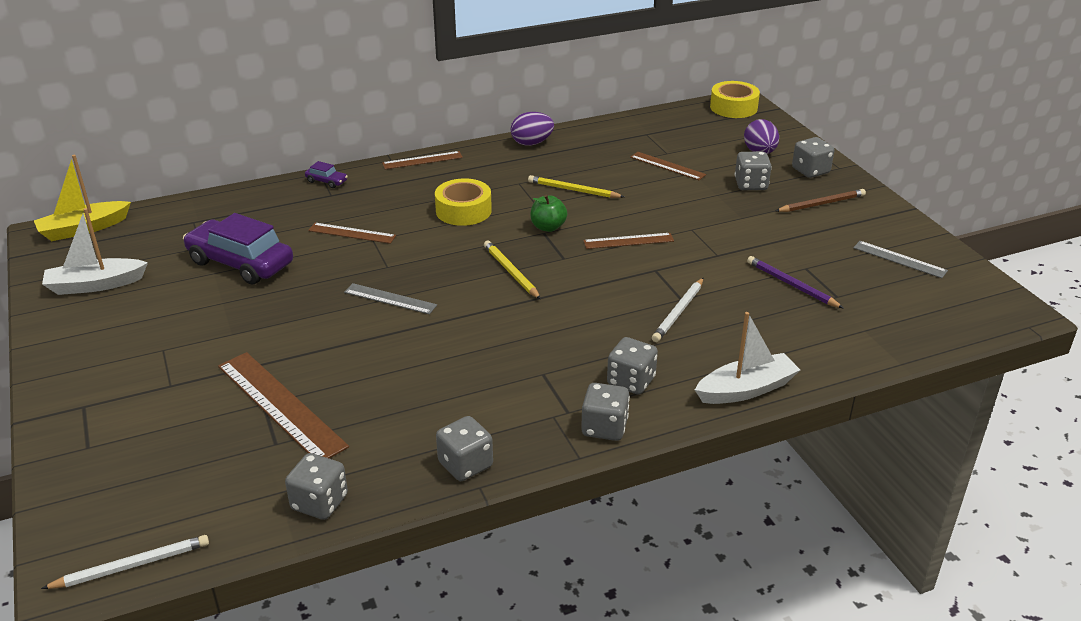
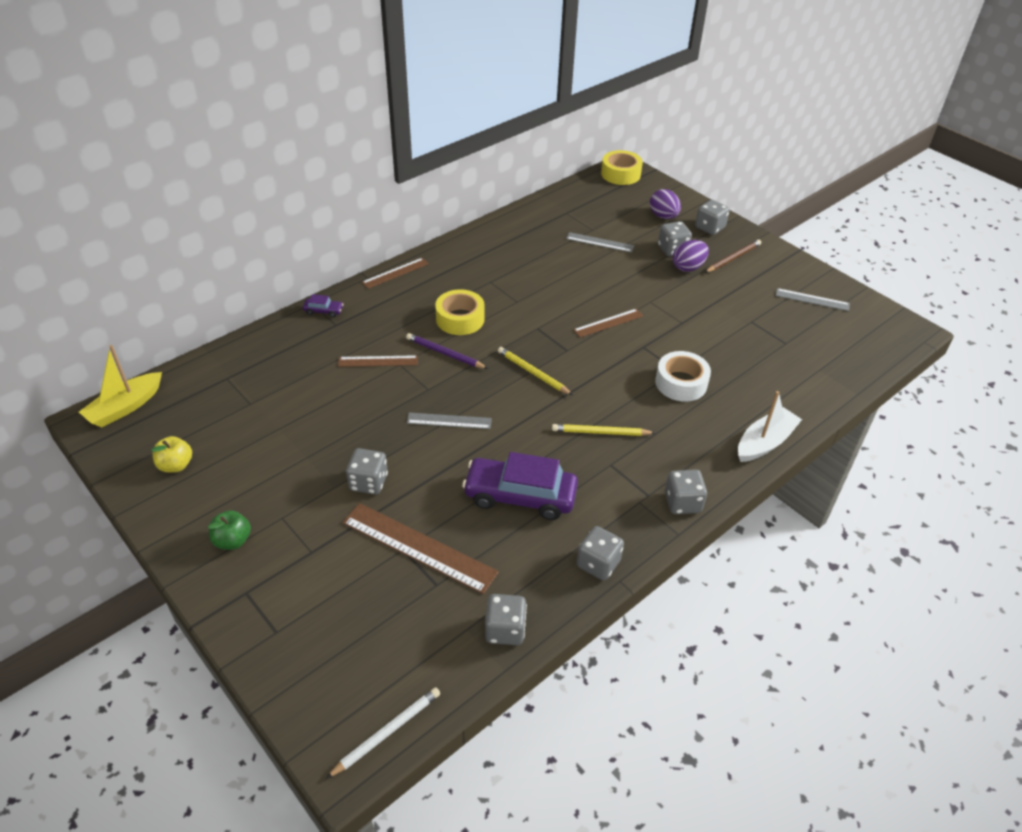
camera: 20 degrees left, 10 degrees up
white boat [42,208,148,295] -> yellow apple [151,436,192,473]
purple car [183,213,293,285] -> purple car moved to [462,452,578,520]
purple egg [511,112,554,146] -> purple egg moved to [673,240,709,272]
yellow pencil [528,175,624,198] -> yellow pencil moved to [552,424,655,436]
green apple [530,194,567,232] -> green apple moved to [208,510,251,550]
grey dice [607,337,658,395] -> grey dice moved to [346,448,388,495]
brown ruler [630,152,706,180] -> grey ruler [566,232,634,253]
white pencil [652,278,704,342] -> white tape [655,351,711,401]
purple pencil [747,256,843,308] -> purple pencil moved to [406,333,488,369]

